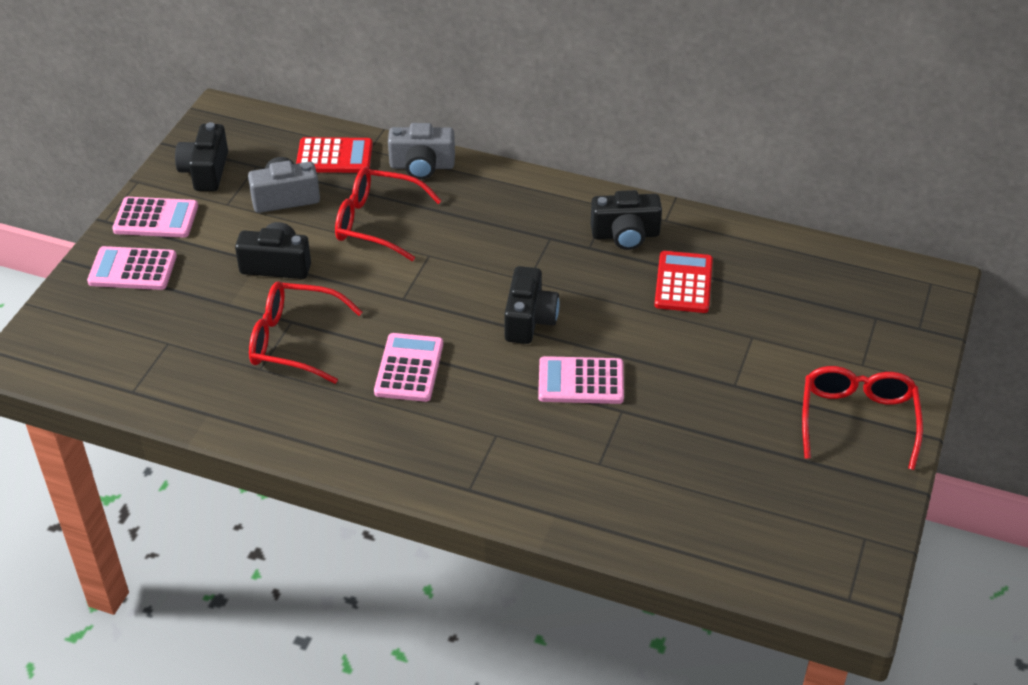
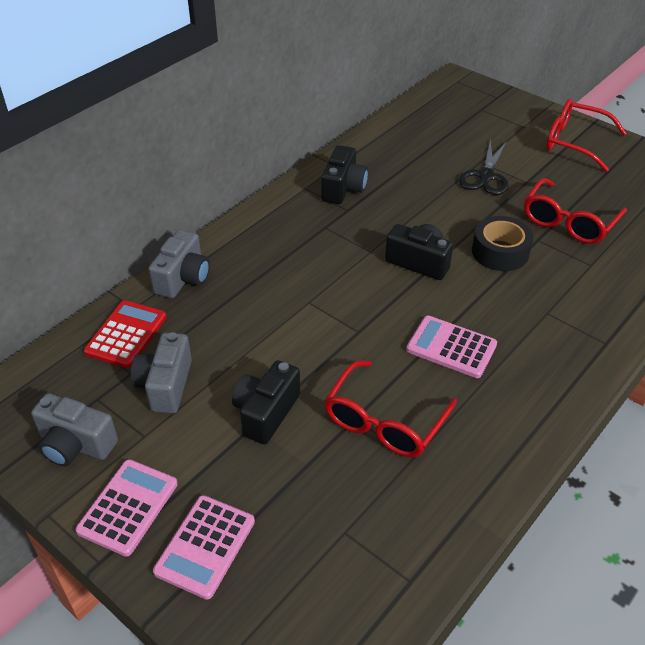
camera: 70 degrees left, 0 degrees up
black camera [175,122,228,191] -> grey camera [31,393,118,467]
red glasses [335,167,442,261] -> red glasses moved to [524,178,627,244]
pink calculator [538,356,624,404] -> black tape [472,216,534,271]
red calculator [654,251,713,313] -> none
none -> black scissors [459,139,509,195]

